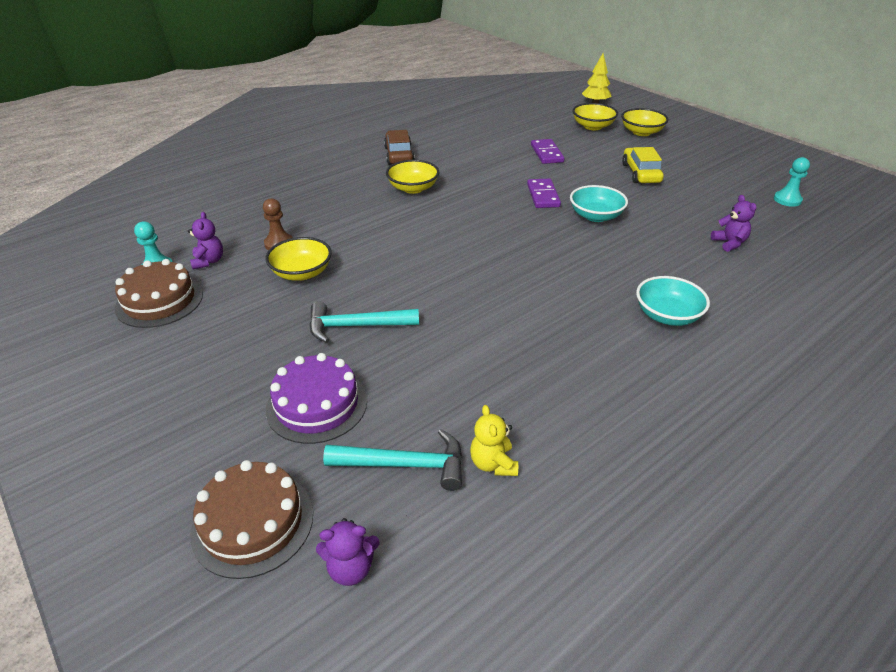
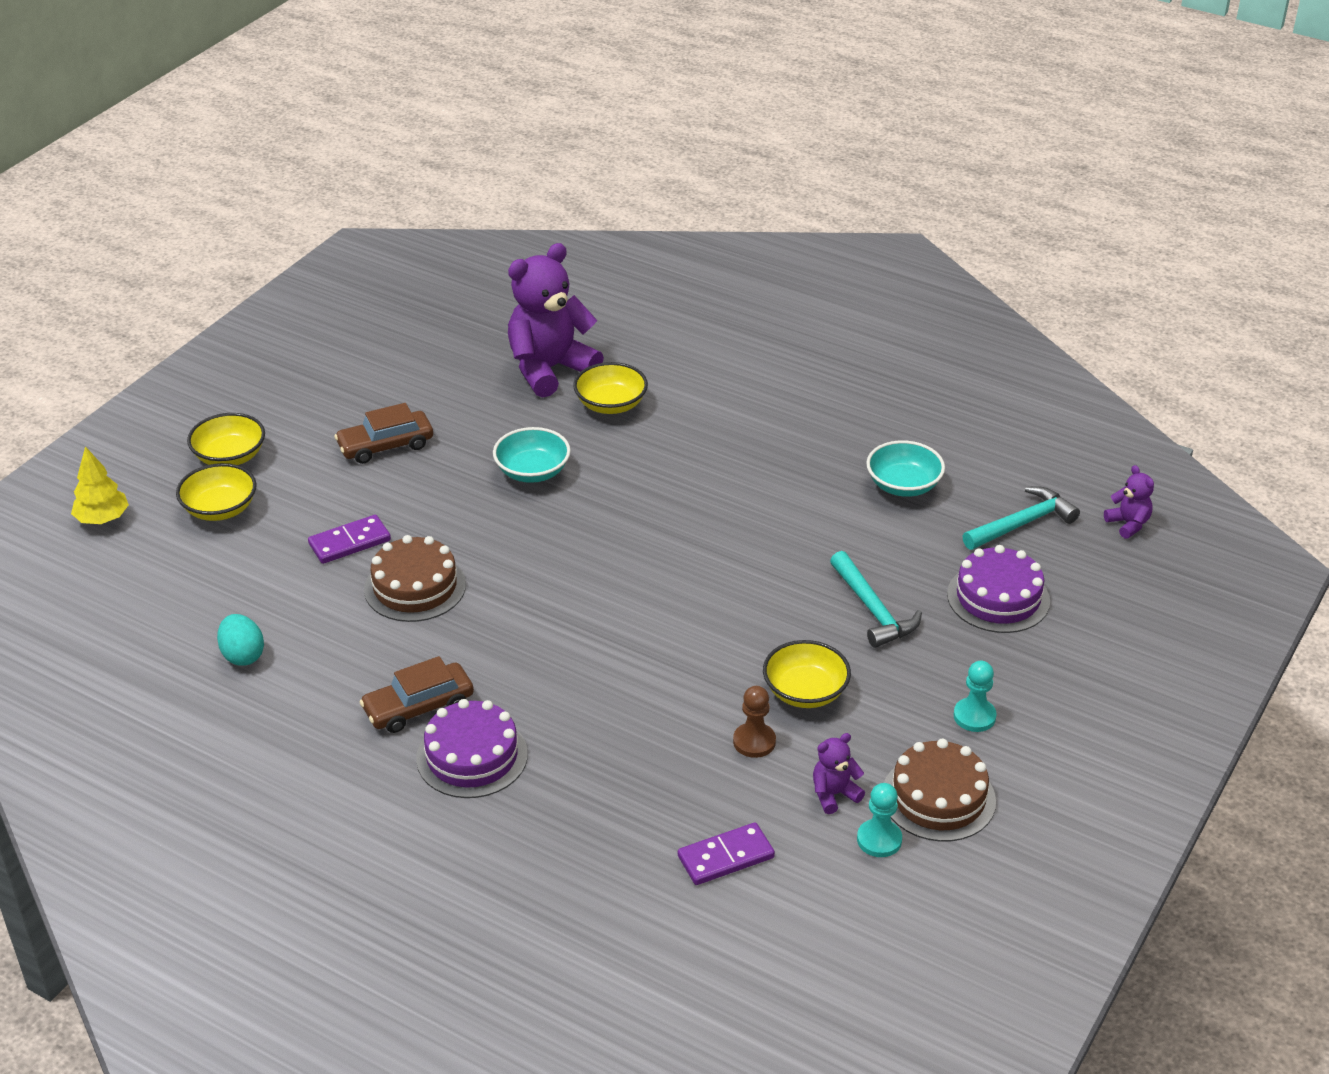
camera: 110 degrees left, 0 degrees up
brown cake [190,460,313,579] -> brown cake moved to [364,535,466,622]
turquoise hammer [323,429,462,491] -> turquoise hammer turned 75 degrees clockwise [963,487,1080,550]
yellow bowl [386,160,439,194] -> yellow bowl moved to [573,362,648,414]
yellow teddy bear [470,405,518,476] -> none
purple domino [527,179,561,208] -> purple domino moved to [678,823,775,885]
yellow car [622,147,664,183] -> brown car [334,403,433,464]
turquoise bowl [636,276,710,326] -> turquoise bowl moved to [866,440,945,497]
purple teddy bear [711,195,756,252] -> purple teddy bear [508,243,604,398], size x2.26
turquoise pawn [774,157,810,207] -> turquoise pawn moved to [954,661,997,732]
none -> turquoise egg [217,614,264,666]
none -> purple cake [416,699,528,798]

